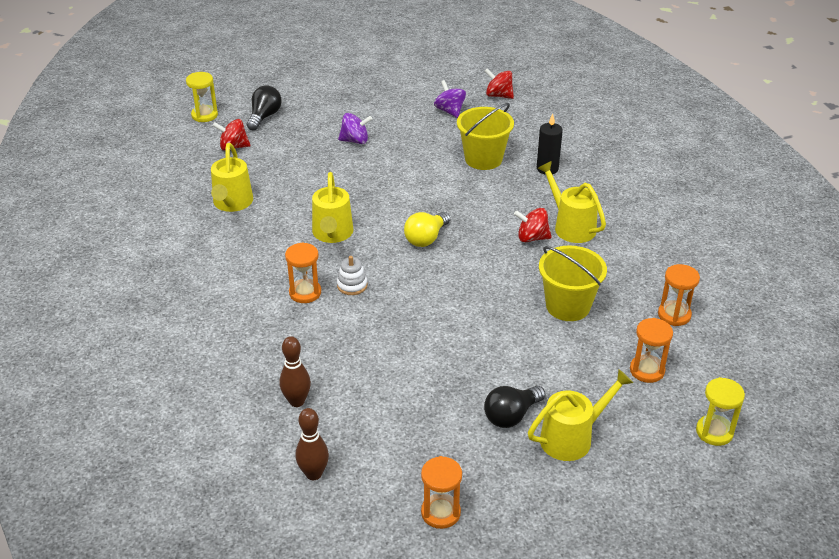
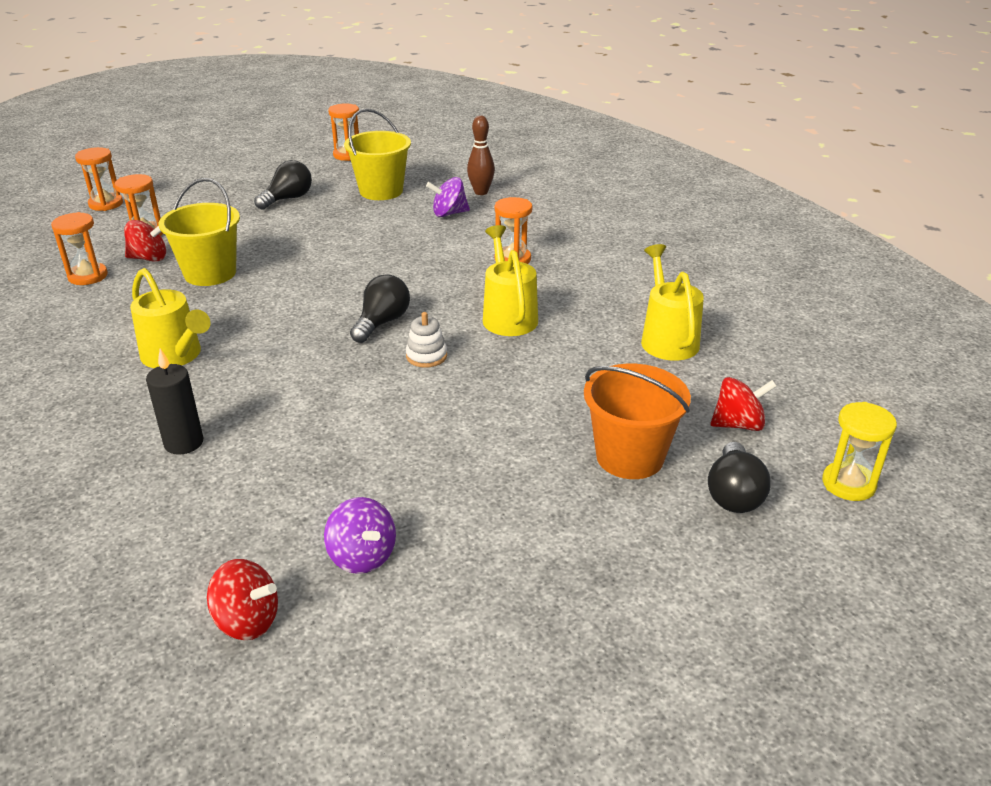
camera: 170 degrees right, 5 degrees down
brown bowling pin [296,408,329,480] -> none
white stacking toy [337,256,368,295] -> white stacking toy moved to [406,312,447,368]
purple spinning top [338,113,372,144] -> purple spinning top moved to [426,177,470,217]
yellow light bulb [404,212,450,247] -> black light bulb [350,274,410,343]
yellow bucket [457,103,514,170] -> yellow bucket moved to [344,108,411,200]
red spinning top [514,208,551,242] -> red spinning top moved to [124,220,166,262]
yellow watering can [528,369,633,461] -> none
yellow hourglass [696,377,745,446] -> orange hourglass [75,147,123,211]
none -> orange bucket [584,364,691,479]

